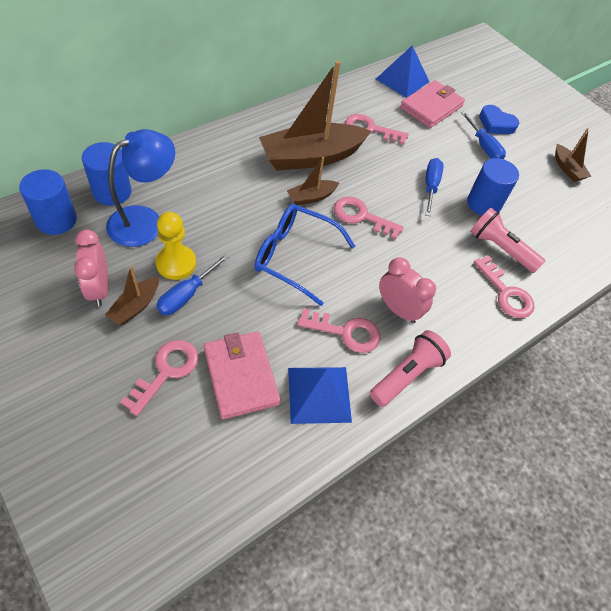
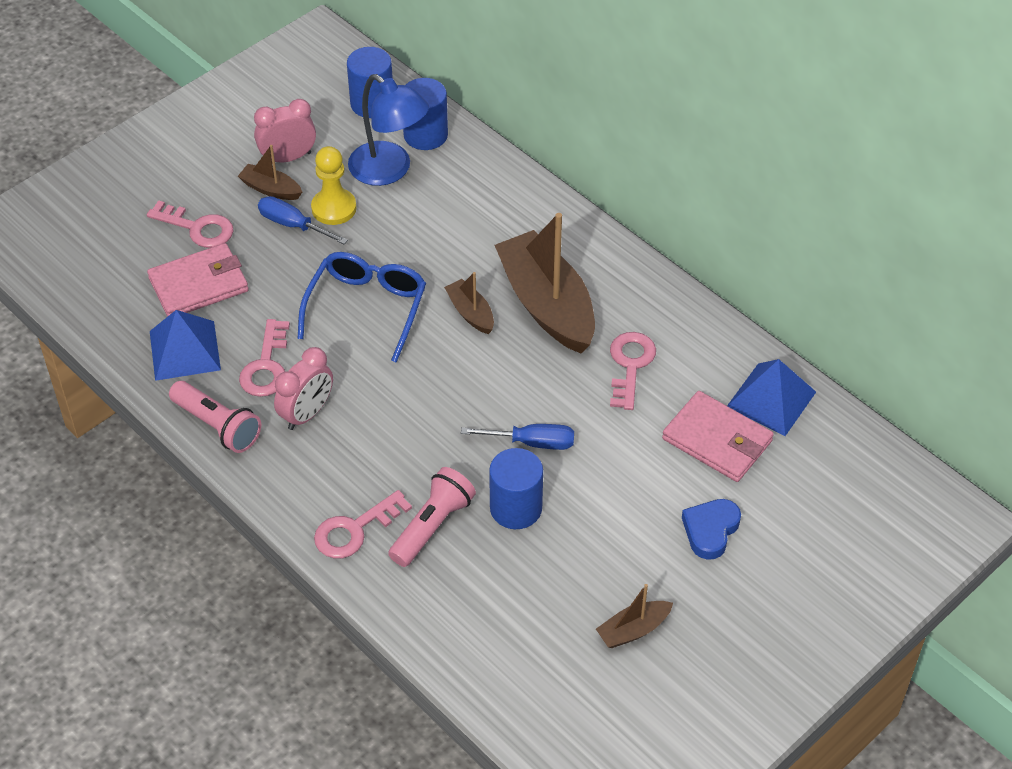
camera: 90 degrees right, 5 degrees down
pink key [334,197,404,239] -> none
blue screwdriver [461,111,506,159] -> none

